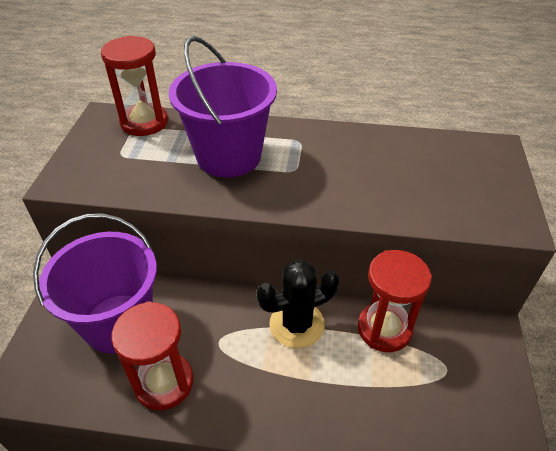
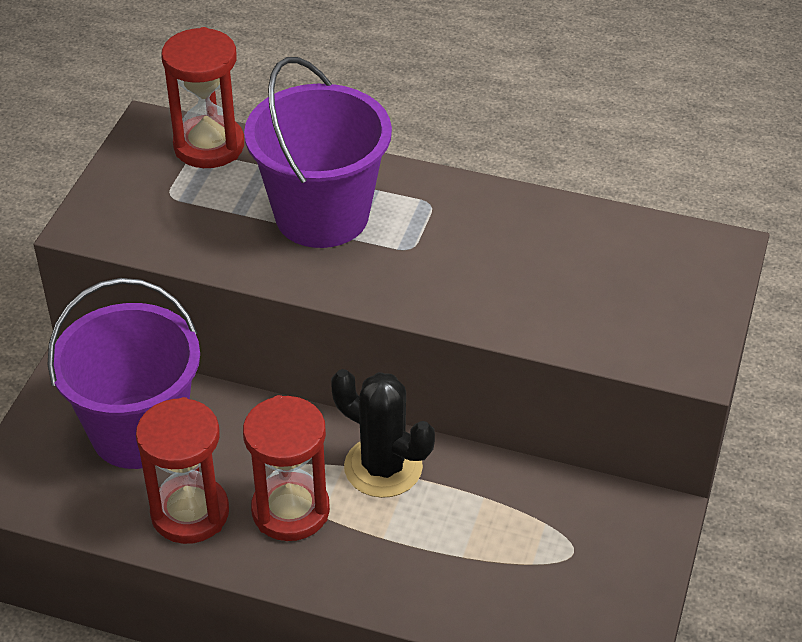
camera: 10 degrees right, 0 degrees up
black cactus [256,260,339,348] -> black cactus turned 45 degrees clockwise [331,369,435,498]
red hourglass [358,250,432,352] -> red hourglass moved to [243,395,330,541]

